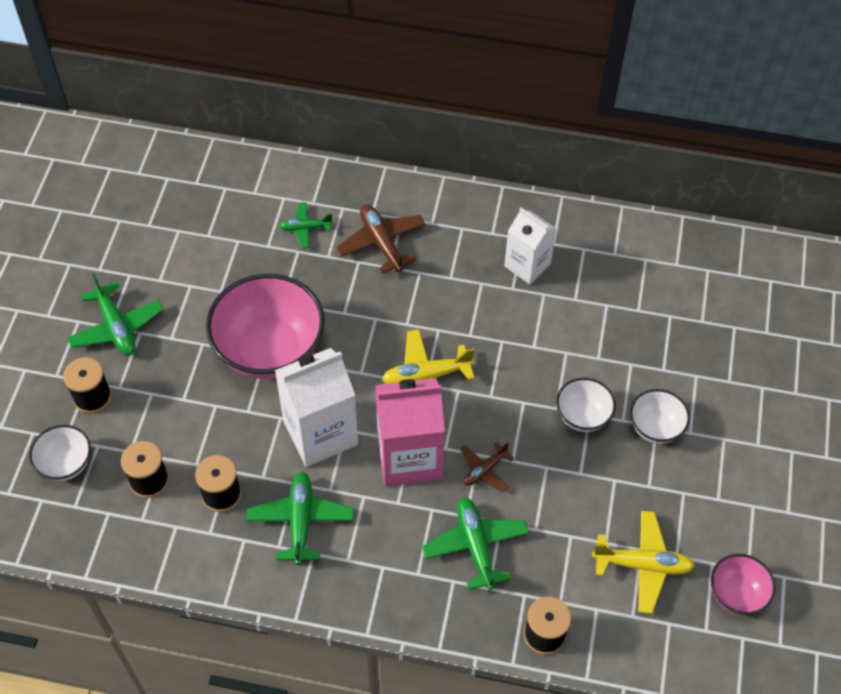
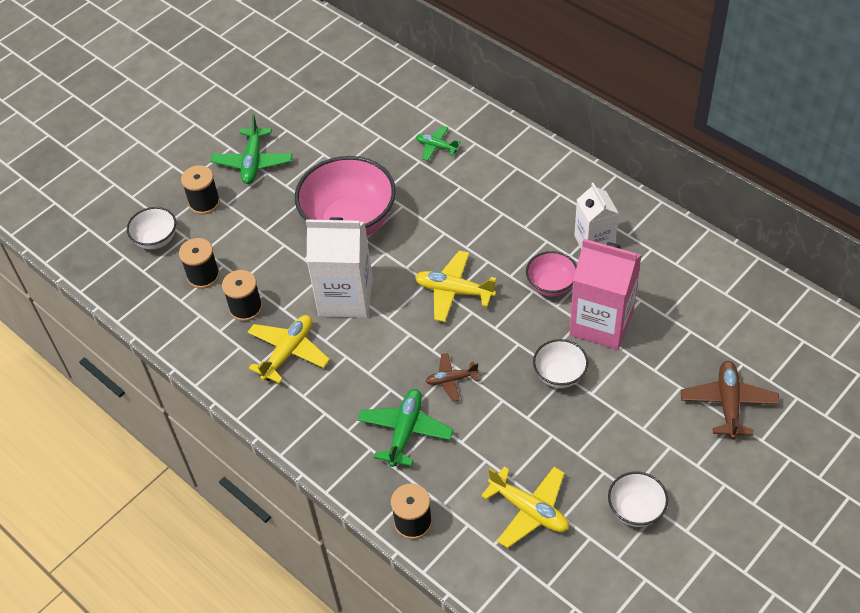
camera: 35 degrees right, 5 degrees down
green plane [246,472,354,565] -> yellow plane [247,315,330,384]
brown plane [335,204,425,273] -> brown plane moved to [681,361,780,439]
pink carton [375,378,445,486] -> pink carton moved to [569,239,642,350]
white bowl [630,389,690,444] -> white bowl moved to [608,472,668,527]
pink bowl [711,554,776,615] -> pink bowl moved to [526,251,577,296]

